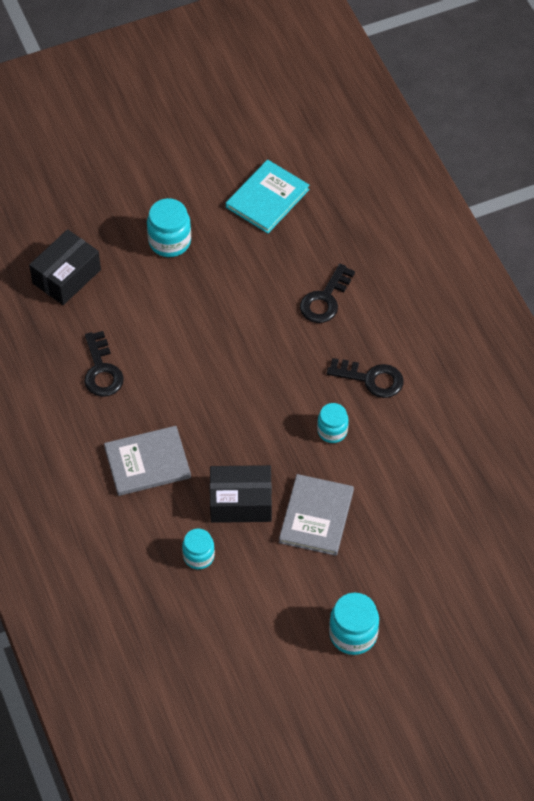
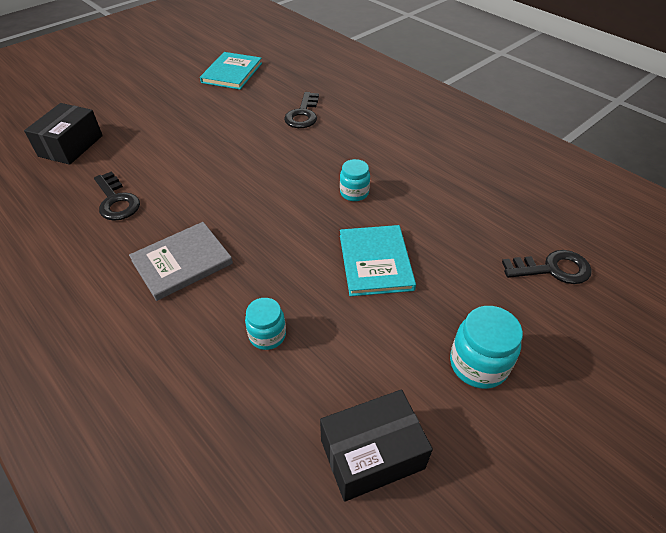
camera: 20 degrees left, 10 degrees down
turquoise jar [147,198,191,257] -> none
black box [210,465,272,523] -> black box moved to [320,389,433,502]
grey book [279,474,354,556] -> turquoise book [340,225,416,296]
black key [327,358,404,398] -> black key moved to [502,250,592,284]

